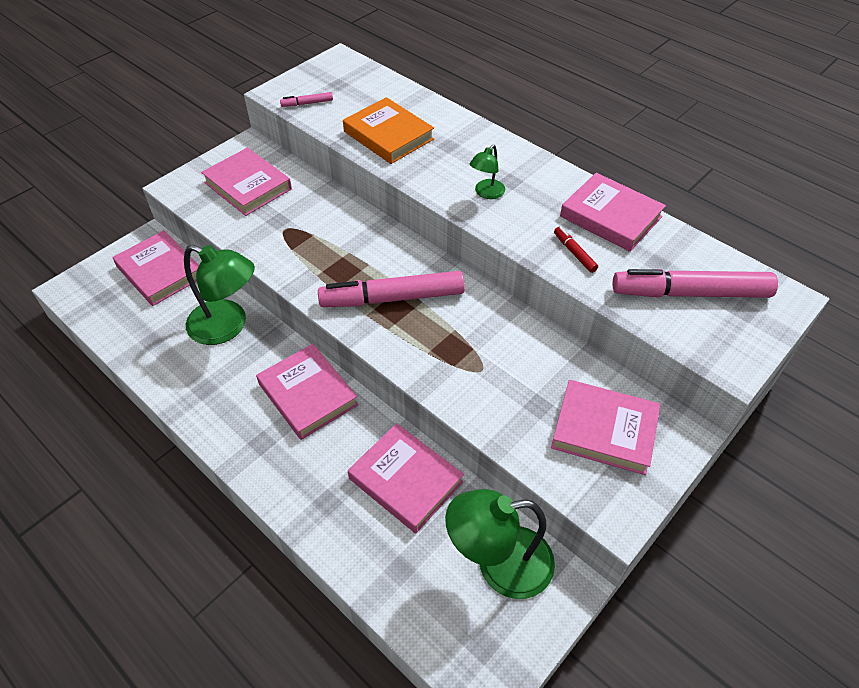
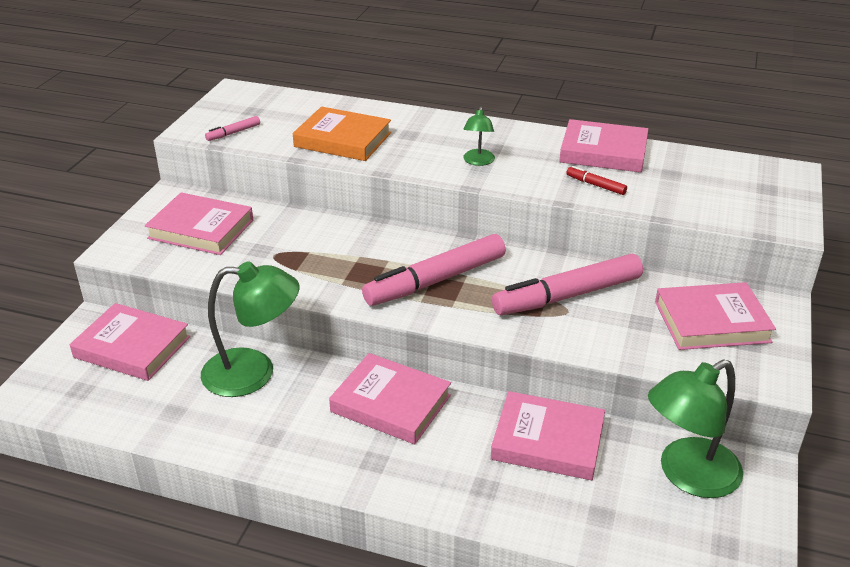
camera: 25 degrees left, 15 degrees down
pink marker [612,269,778,298] -> pink marker moved to [492,254,643,315]

